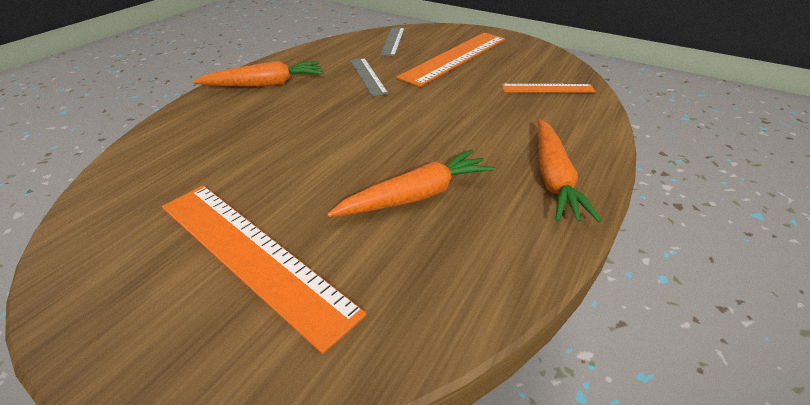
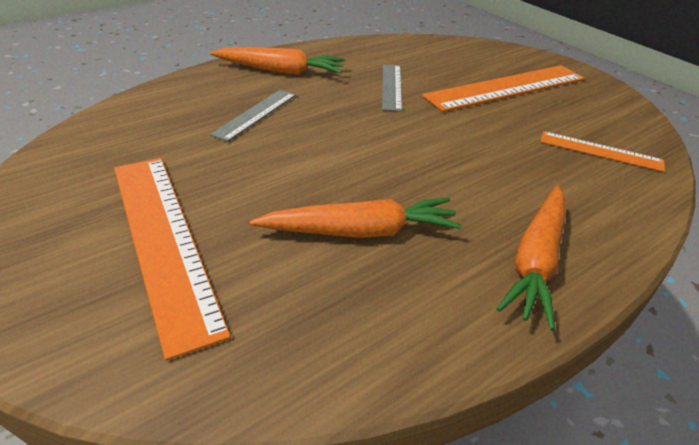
camera: 20 degrees right, 0 degrees up
grey ruler [380,27,405,56] -> grey ruler moved to [210,90,296,142]

